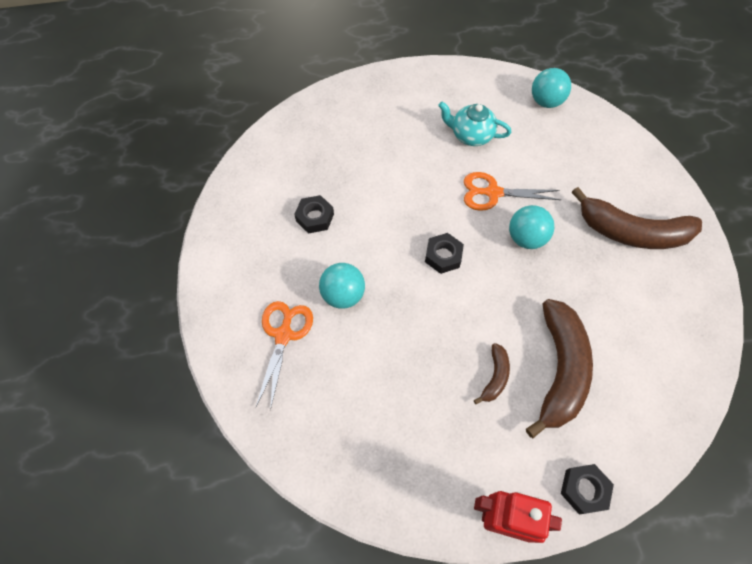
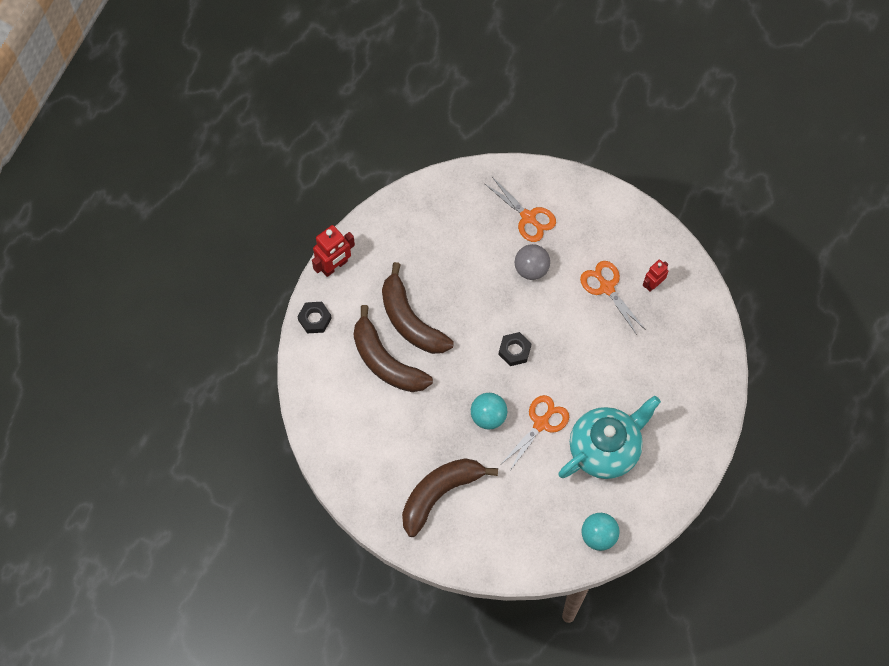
camera: 125 degrees right, 5 degrees up
black nut [294,195,334,234] -> orange scissors [580,261,646,335]
turquoise ball [319,263,365,309] -> grey ball [515,244,550,280]
turquoise teapot [438,102,511,146] -> turquoise teapot [558,396,661,479], size x1.71
brown banana [474,343,510,404] -> brown banana [382,262,454,354], size x2.16
none -> red robot [643,260,668,292]

